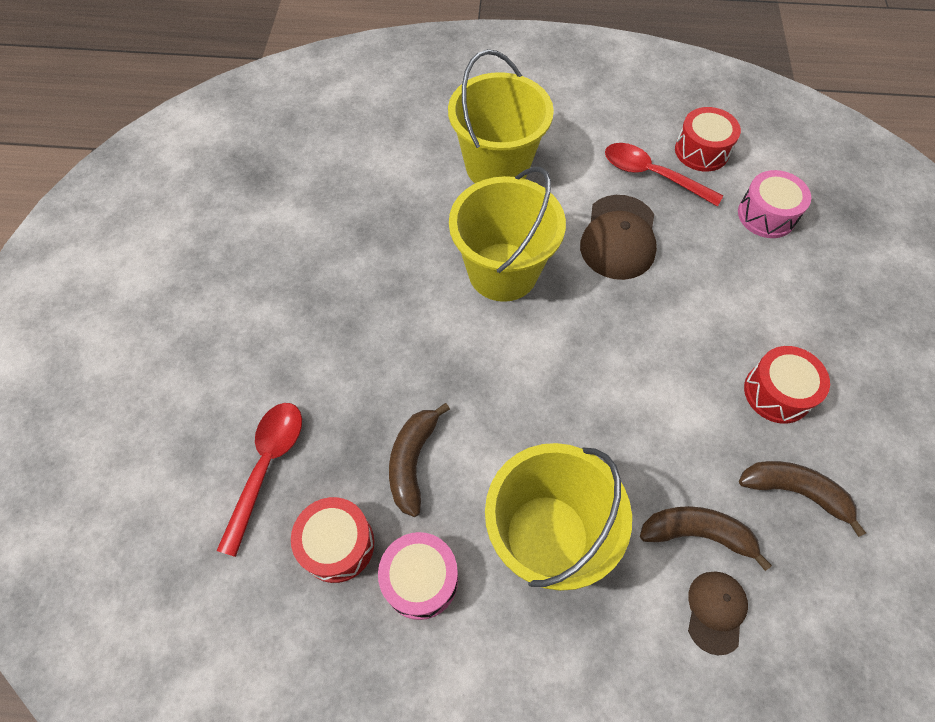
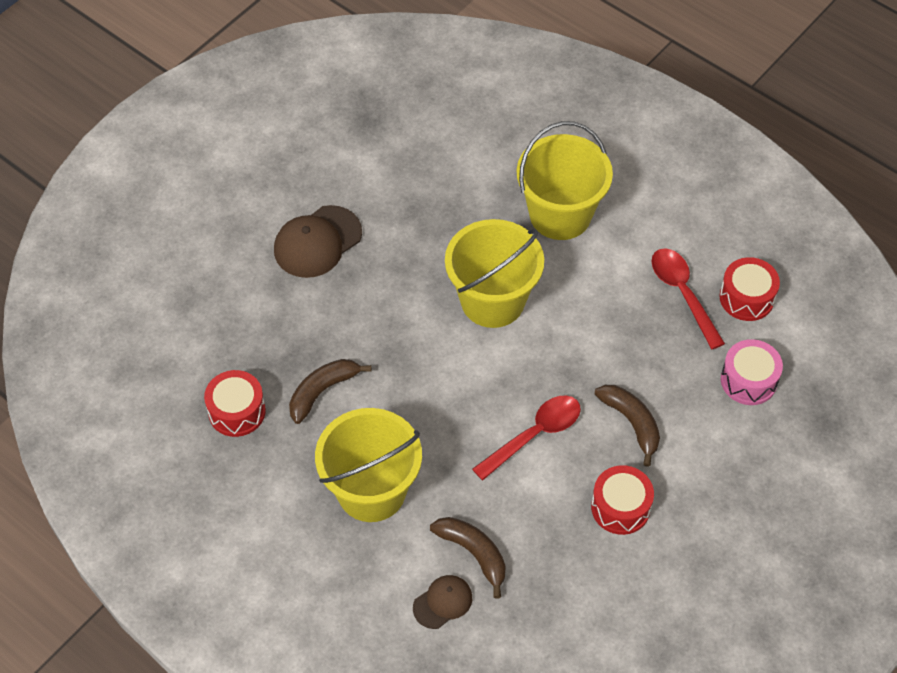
camera: 35 degrees right, 5 degrees down
red spoon [216,403,302,557] -> red spoon moved to [472,395,581,481]
pink drum [378,532,458,620] -> none
brown cap [580,195,657,280] -> brown cap moved to [274,205,362,278]
brown banana [739,461,866,537] -> brown banana moved to [595,385,660,467]

